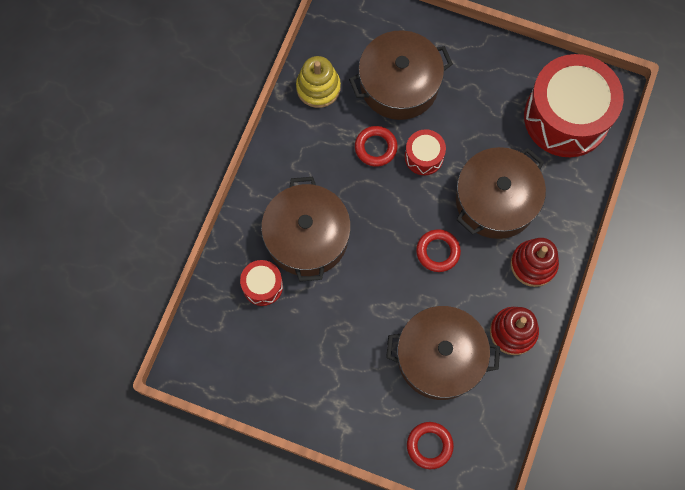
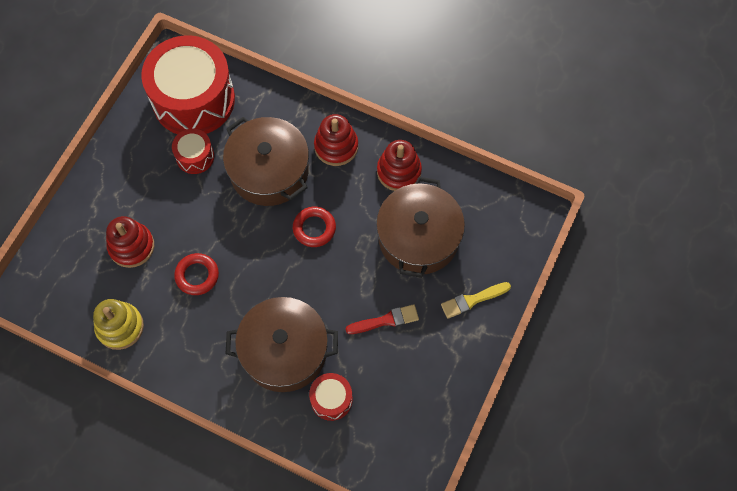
camera: 85 degrees left, 5 degrees down
brown pot [349,30,453,120] -> red stacking toy [106,216,154,268]
red drum [405,129,446,175] -> red drum moved to [172,129,214,174]
red ring [407,422,454,469] -> none
none -> red brush [346,304,419,334]
none -> yellow brush [441,282,511,319]

